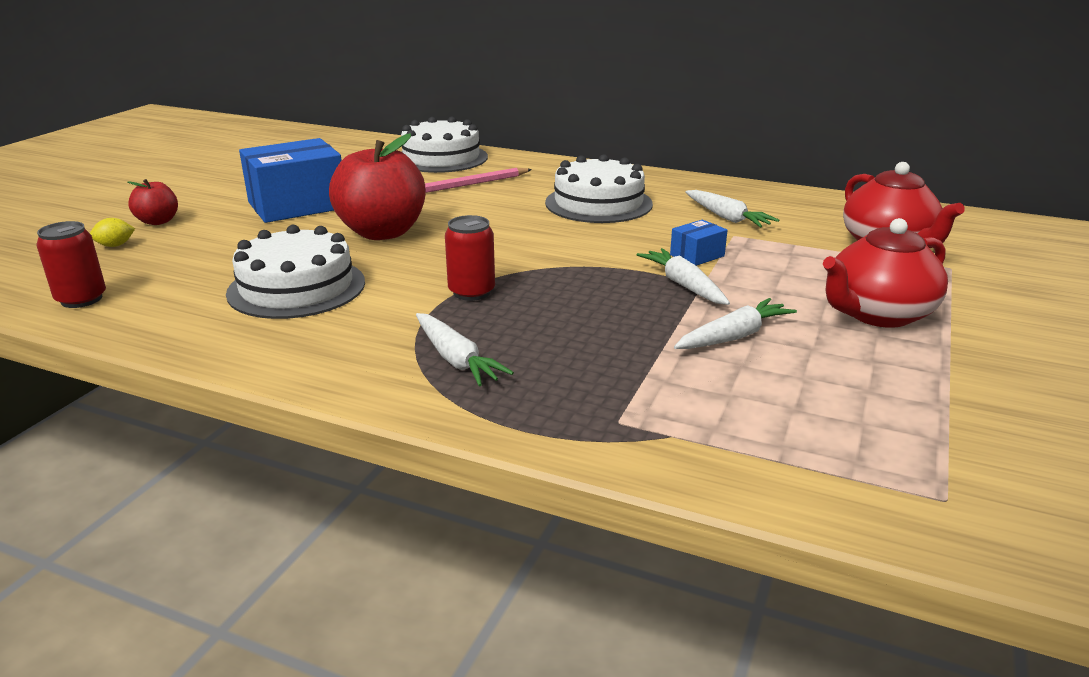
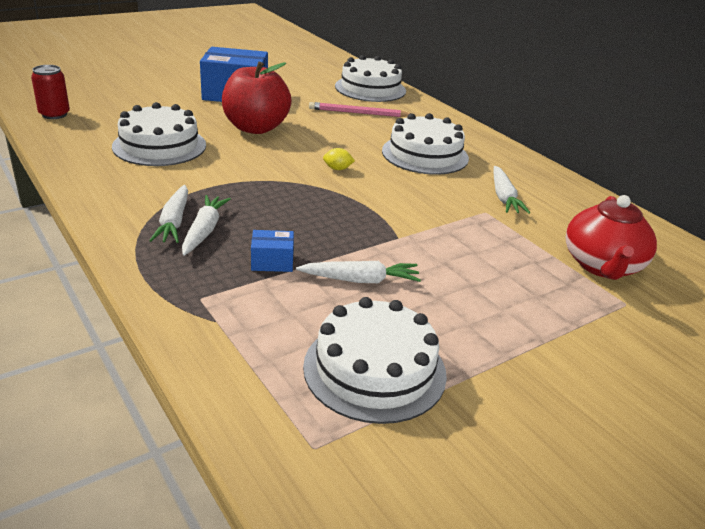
camera: 30 degrees right, 5 degrees up
yellow lemon [90,218,135,247] -> yellow lemon moved to [323,148,355,170]
red apple [128,179,178,225] -> none
red can [445,215,495,301] -> none
white carrot [637,248,730,305] -> white carrot moved to [182,195,231,256]
blue box [670,220,728,266] -> blue box moved to [251,230,294,272]
red teapot [823,218,948,328] -> none
none -> white cake [303,297,447,424]

